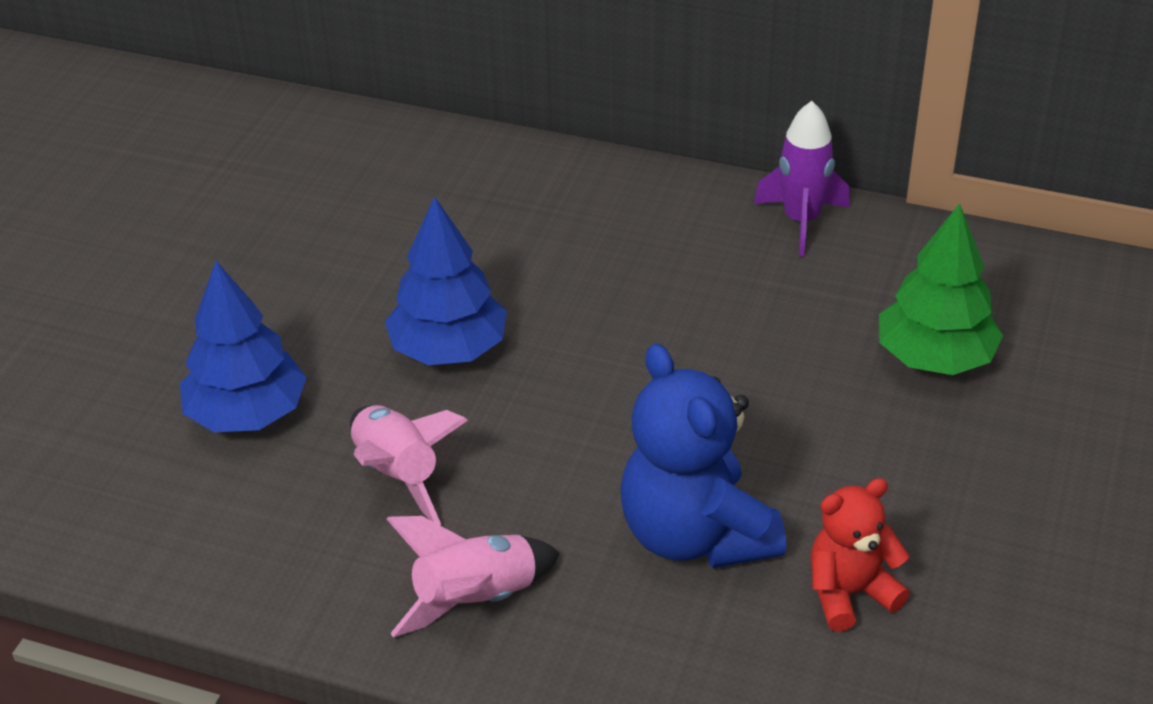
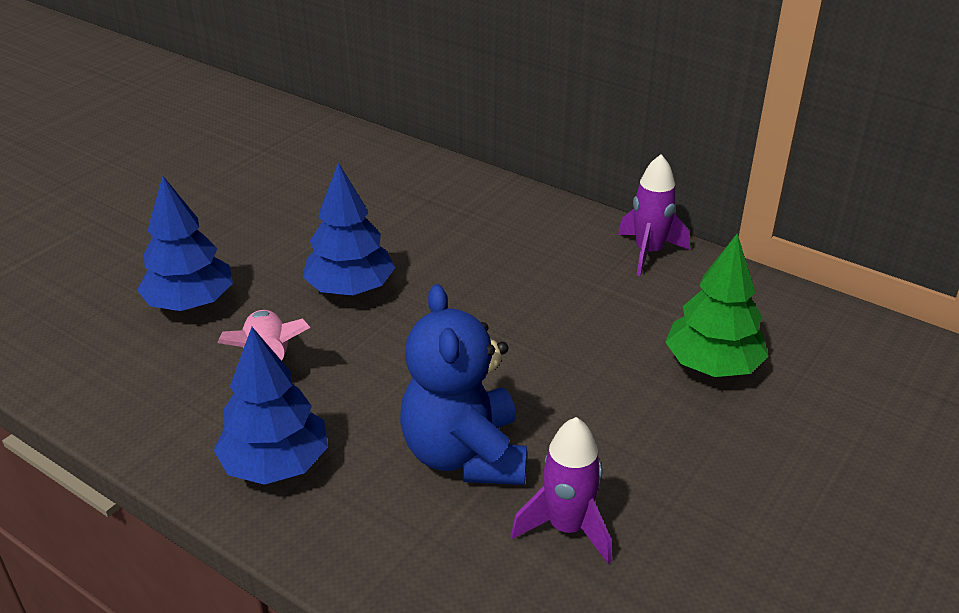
camera: 15 degrees right, 5 degrees down
pink rocket [387,516,560,637] -> blue tree [214,327,328,485]
red teddy bear [811,478,910,632] -> purple rocket [511,417,612,564]

